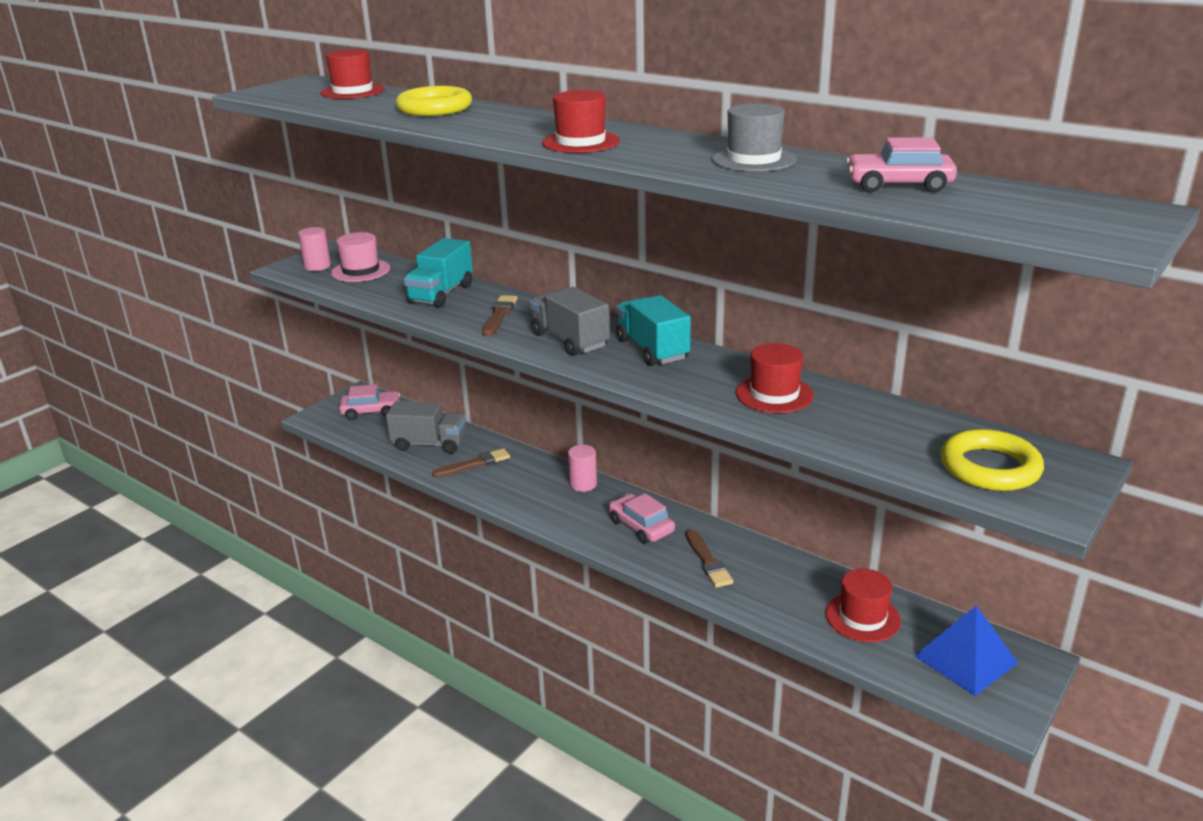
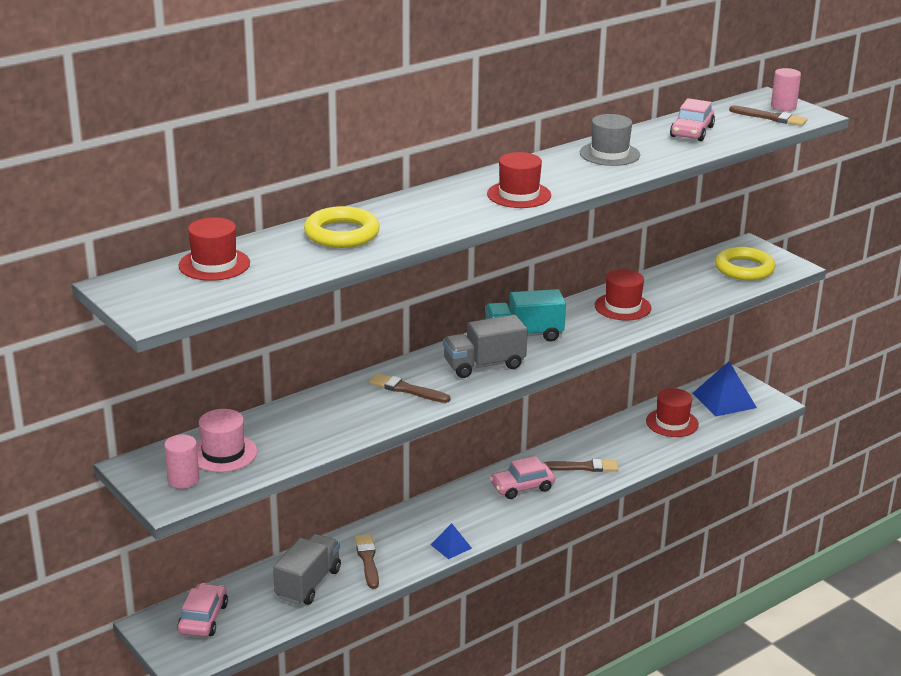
camera: 75 degrees left, 0 degrees up
turquoise truck [404,238,473,308] -> none
pink cylinder [568,445,597,492] -> pink cylinder moved to [771,68,801,111]
none -> blue pyramid [431,523,472,559]
none -> brown brush [729,105,807,126]

